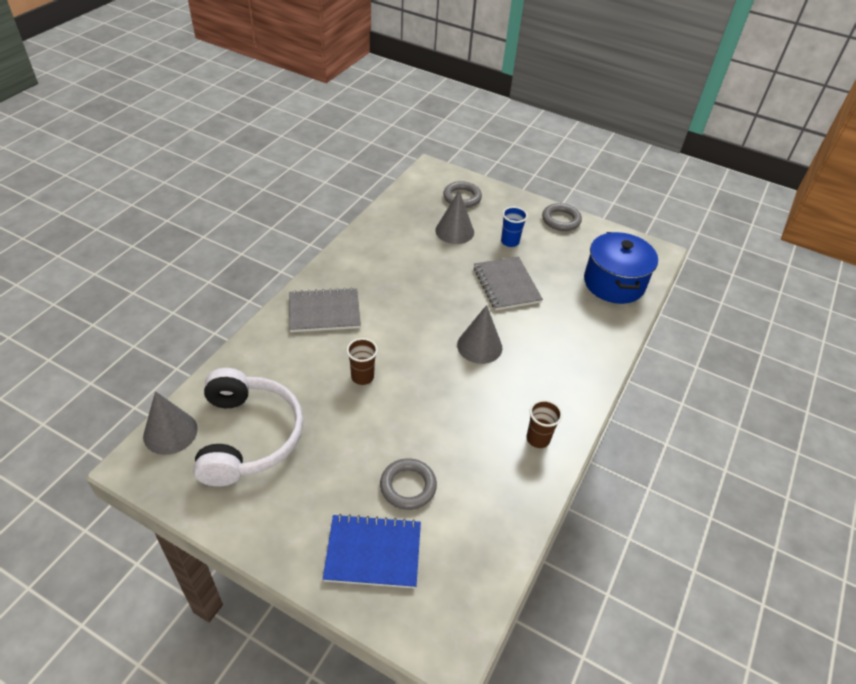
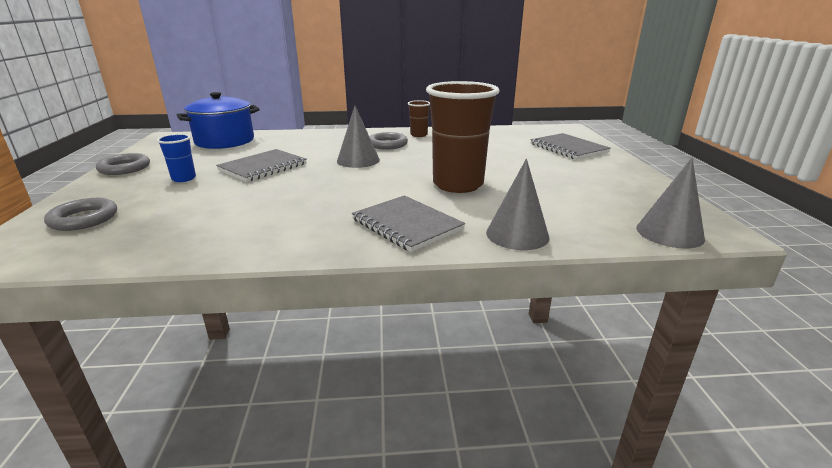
camera: 120 degrees left, 20 degrees down
white headphones [193,368,303,486] -> none
blue notebook [323,514,421,588] -> grey notebook [531,133,611,160]
brown cup [347,338,378,385] -> brown cup [426,81,500,193], size x2.17
grey ring [380,458,437,510] -> grey ring moved to [369,132,408,150]
grey cone [435,190,474,244] -> grey cone moved to [486,159,549,250]

